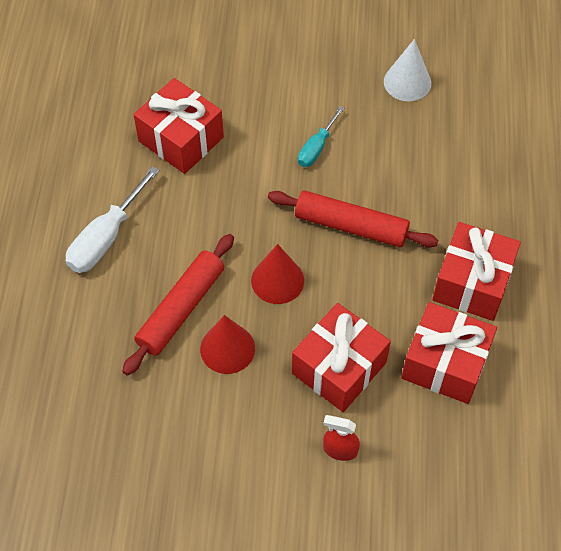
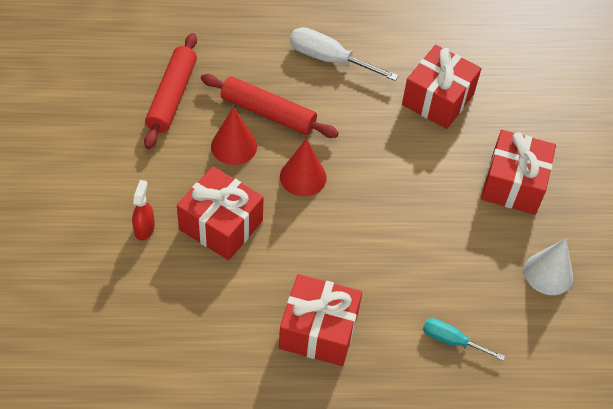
camera: 80 degrees right, 5 degrees down
red rolling pin [268,191,438,248] -> red rolling pin moved to [144,33,197,149]
turquoise screwdriver [298,106,344,167] -> turquoise screwdriver moved to [423,318,505,361]
red gift [401,302,497,404] -> red gift moved to [481,130,556,215]

